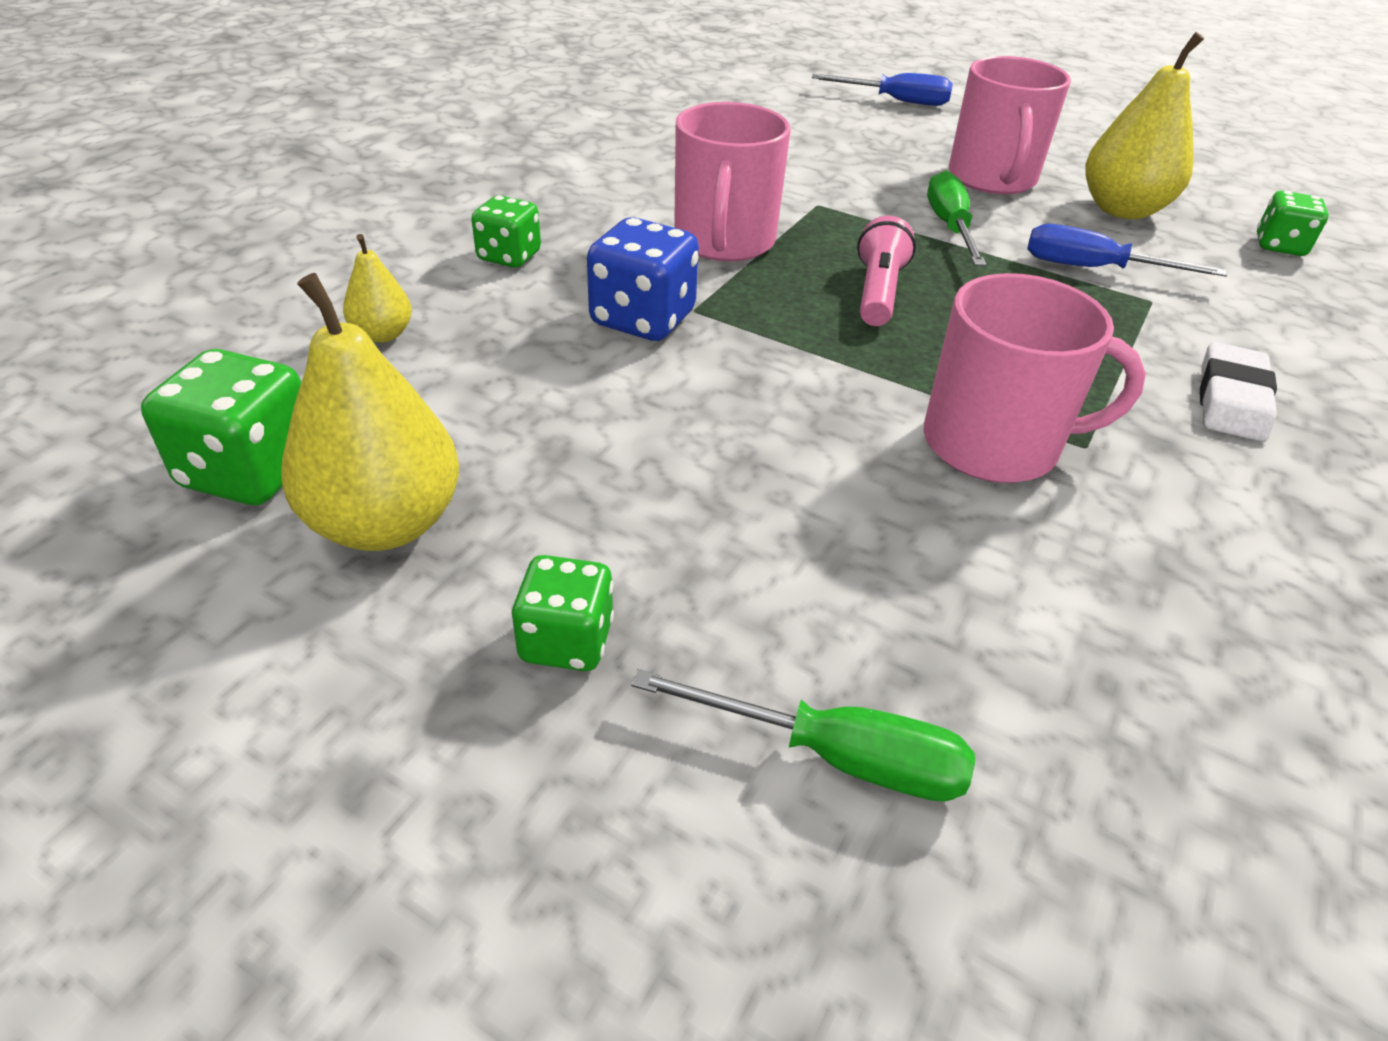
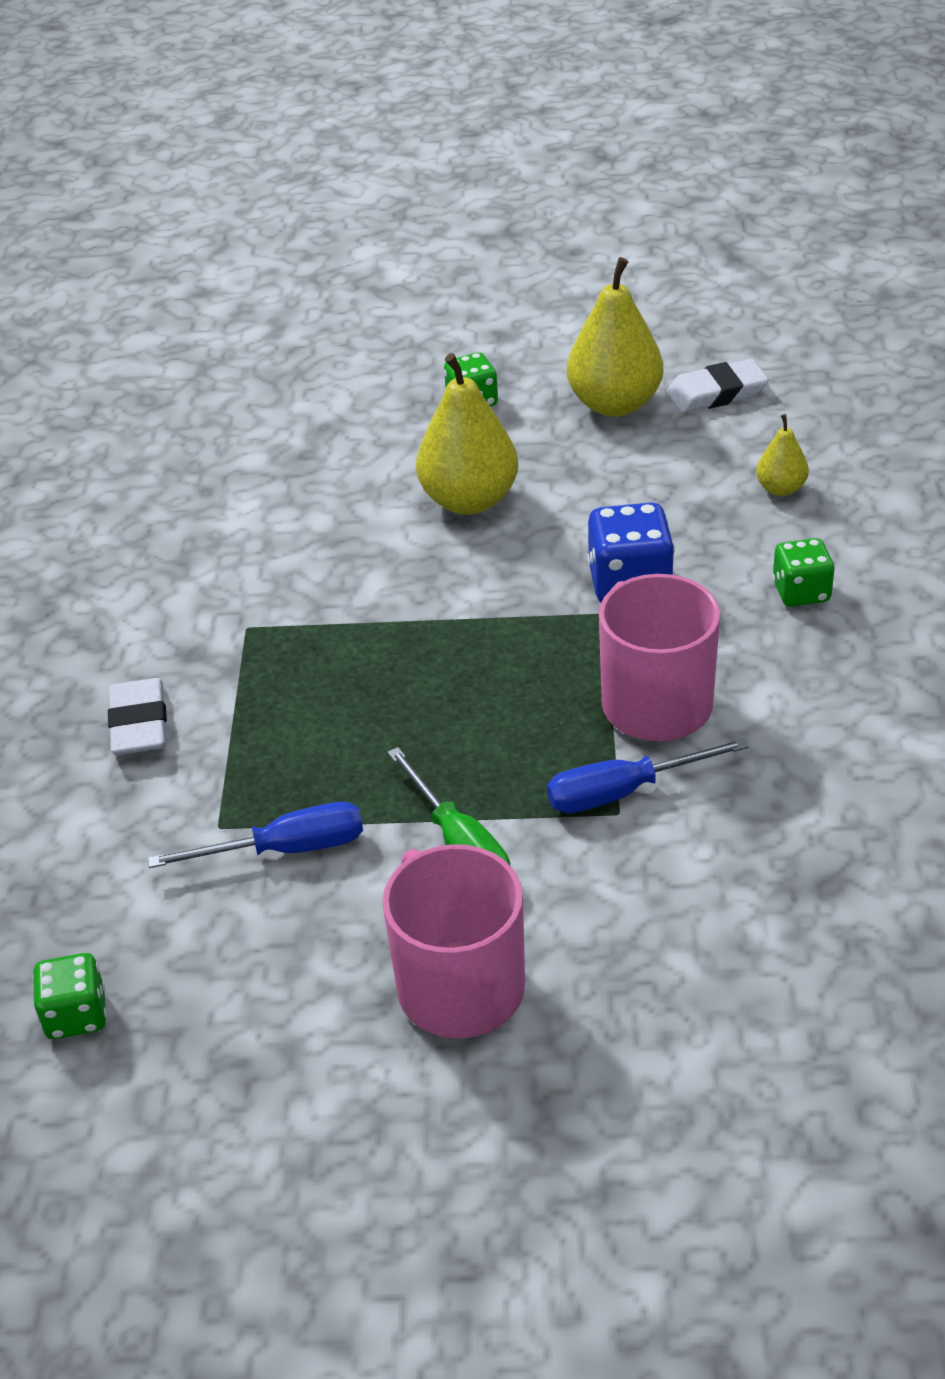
camera: 155 degrees right, 0 degrees up
green dice [141,349,301,505] -> white eraser [666,359,769,413]
green screwdriver [631,669,975,802] -> none
blue screwdriver [812,73,953,106] -> blue screwdriver moved to [547,738,749,813]
pink flashlight [857,216,916,326] -> none
pink mug [924,273,1146,483] -> none
yellow pear [1085,32,1204,219] -> yellow pear moved to [416,353,518,515]

